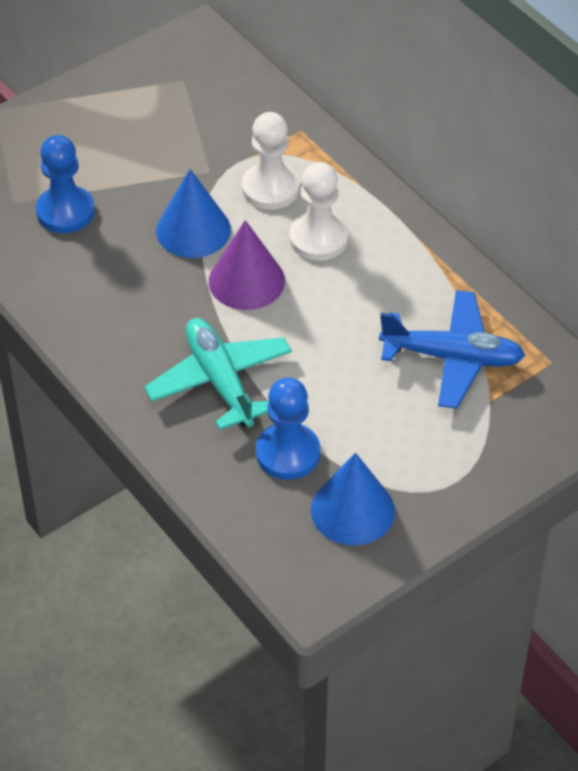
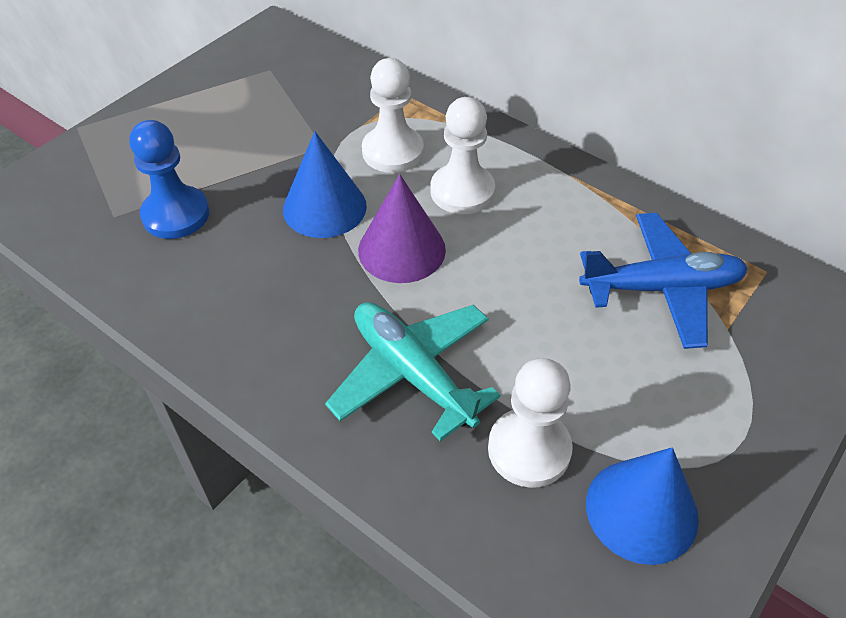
camera: 15 degrees left, 0 degrees up
blue pawn [256,378,320,480] -> white pawn [488,358,573,488]

